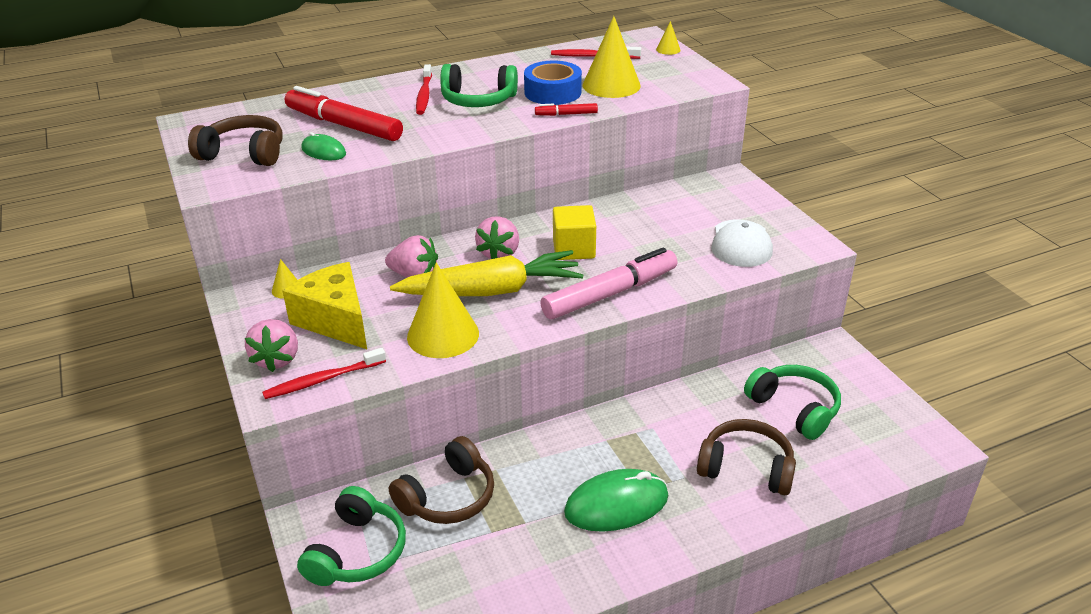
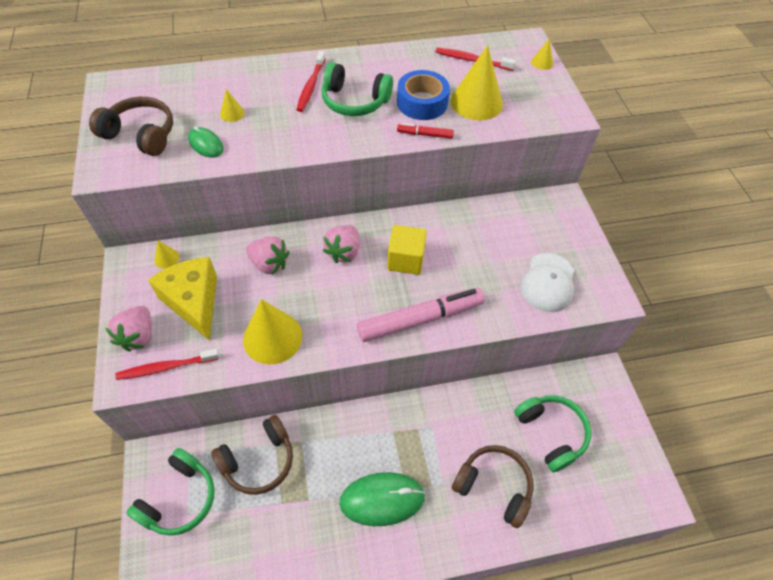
camera: 10 degrees right, 20 degrees up
red marker [285,86,403,141] -> yellow cone [220,89,245,122]
yellow carrot [390,250,584,296] -> none

